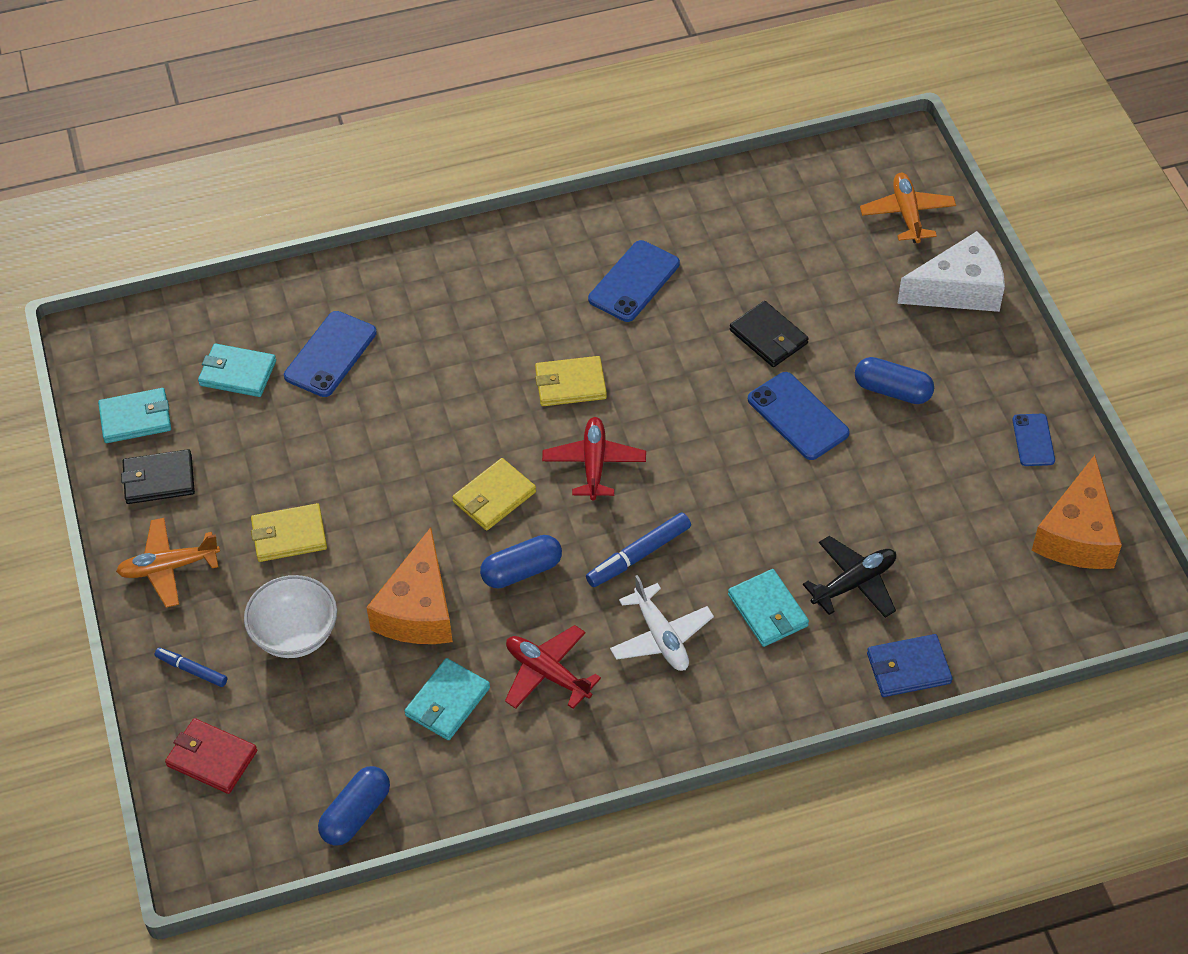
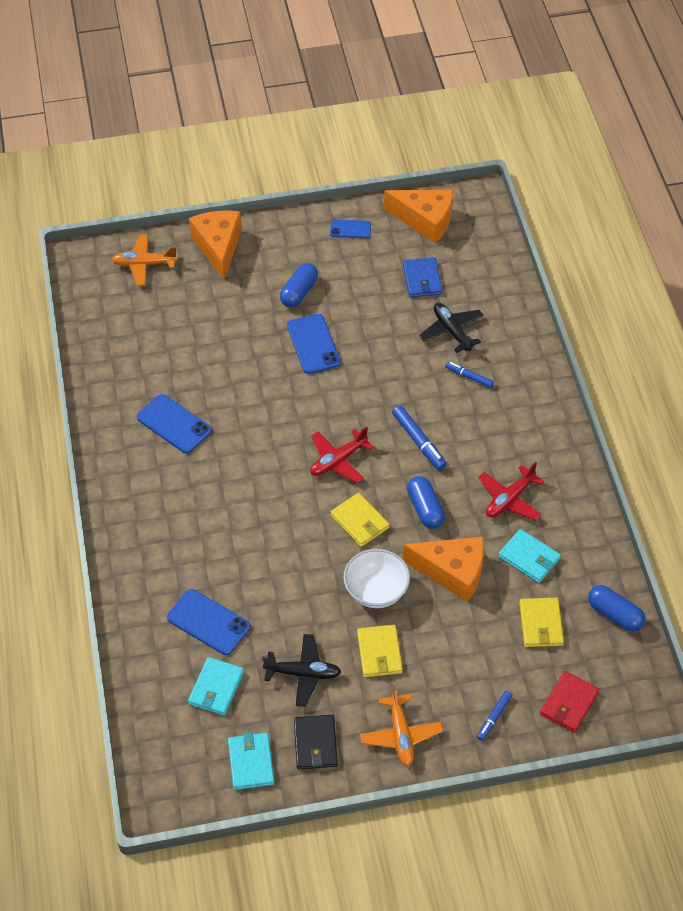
camera: 85 degrees left, 0 degrees up
white bowl [244,575,337,658] -> white bowl moved to [343,549,410,608]
yellow wallet [535,356,607,406] -> yellow wallet moved to [519,598,564,647]
red plane [542,417,646,500] -> red plane turned 45 degrees counterclockwise [310,427,374,484]
white plane [610,575,714,671] -> none
turquoise wallet [728,569,809,647] -> blue marker [445,362,494,388]
black wallet [730,301,809,367] -> none
blue phone [748,372,850,460] -> blue phone turned 75 degrees counterclockwise [287,314,341,374]
blue wallet [867,634,953,697] -> blue wallet moved to [403,257,442,297]
white cheese [897,231,1005,312] -> orange cheese [189,211,242,280]
none -> black plane [262,634,341,707]

